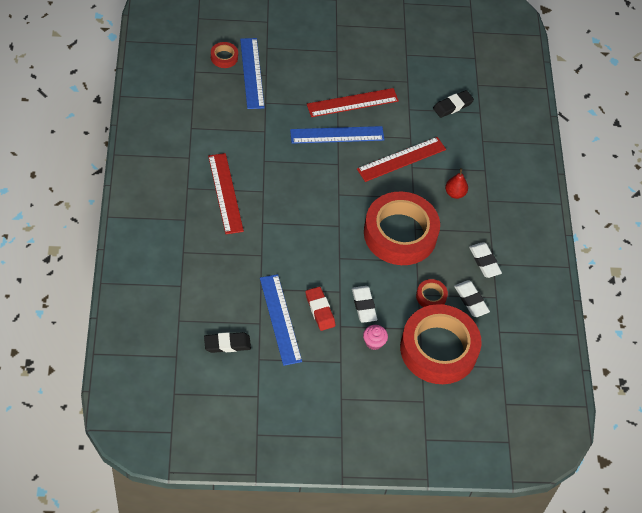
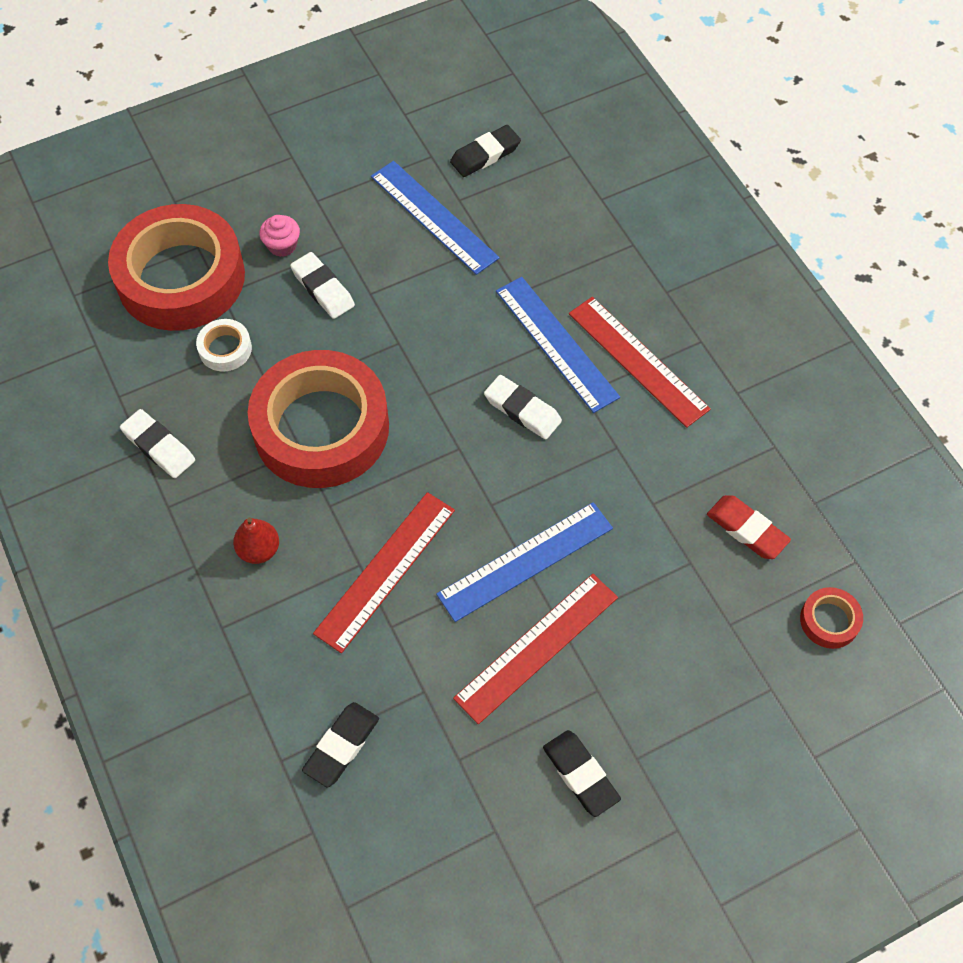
camera: 160 degrees right, 5 degrees up
blue ruler [240,38,265,109] -> blue ruler moved to [496,277,620,413]
red eraser [306,287,335,331] -> red eraser moved to [707,495,791,559]
red tape [416,279,448,307] -> white tape [196,319,252,372]
white eraser [454,281,490,317] -> white eraser moved to [484,375,562,439]
none -> black eraser [543,730,621,817]

